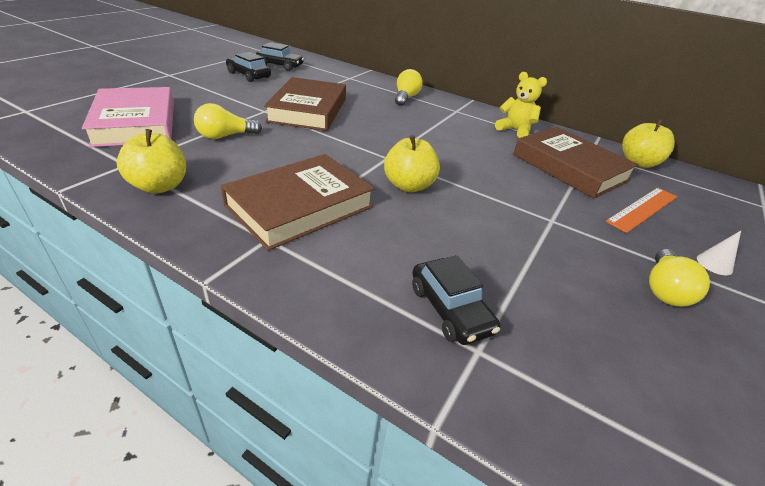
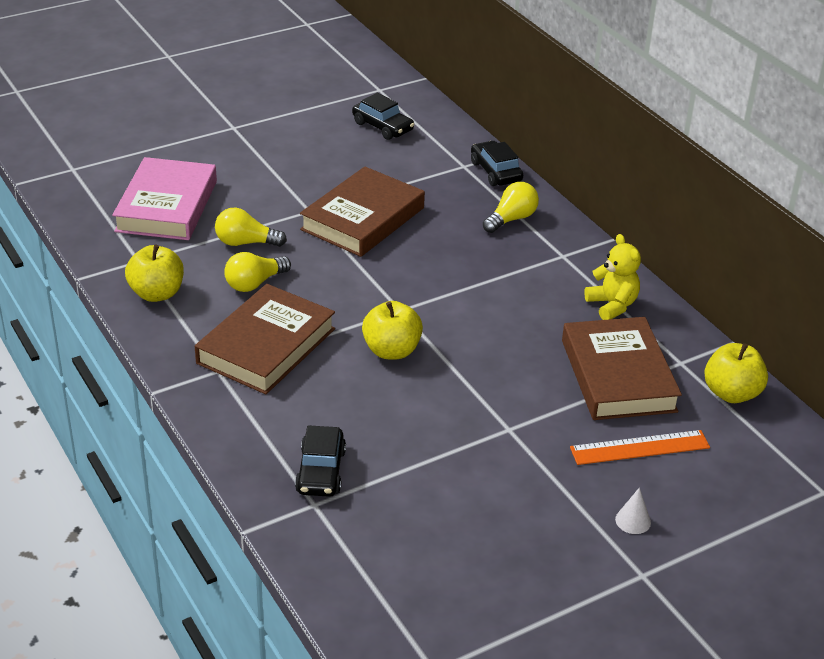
camera: 30 degrees right, 0 degrees up
brown book [221,154,375,251] -> brown book turned 45 degrees counterclockwise [195,284,335,394]
black car [226,52,271,82] -> black car moved to [471,141,523,186]
yellow light bulb [649,249,710,307] -> yellow light bulb moved to [224,252,291,292]

